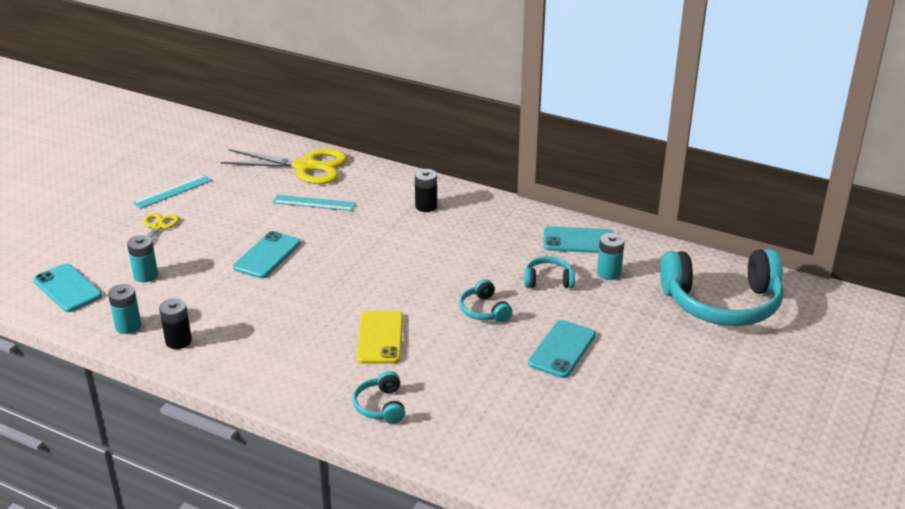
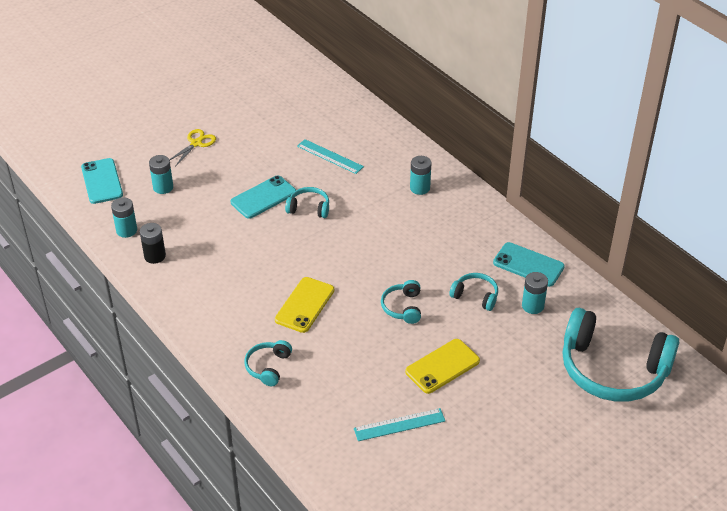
camera: 25 degrees right, 10 degrees up
turquoise ruler [133,175,212,209] -> turquoise ruler moved to [354,408,445,441]
yellow scissors [221,149,348,184] -> none
black battery [415,169,437,212] -> turquoise battery [410,156,432,195]
turquoise phone [528,320,596,378] -> yellow phone [405,339,480,394]
none -> turquoise headphones [285,187,329,218]

